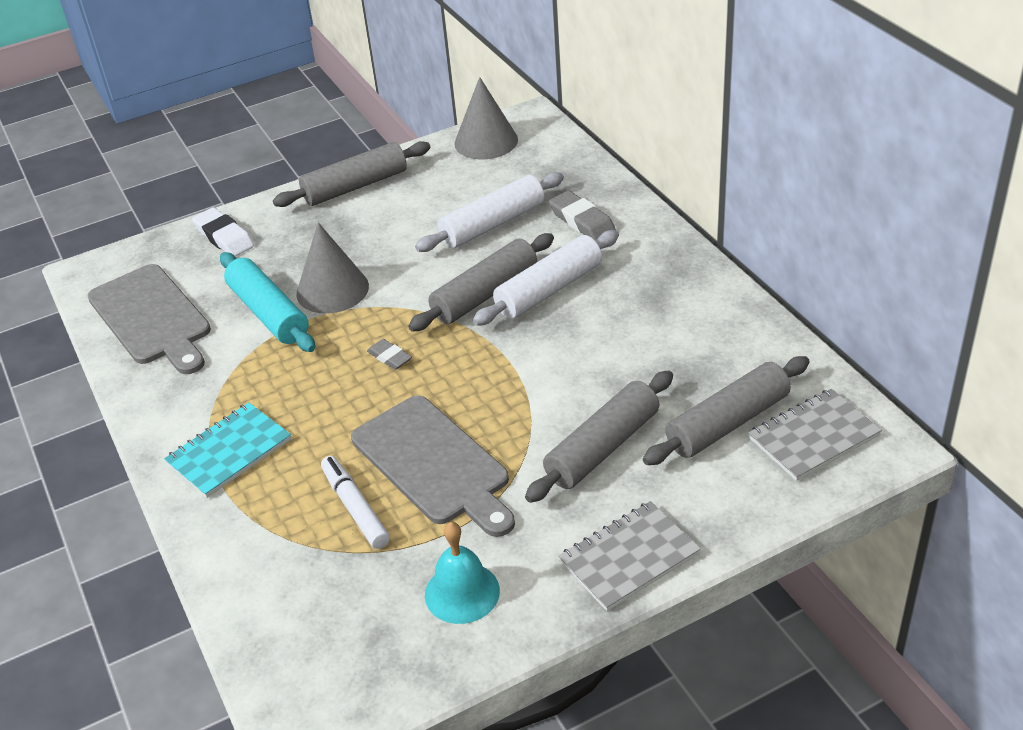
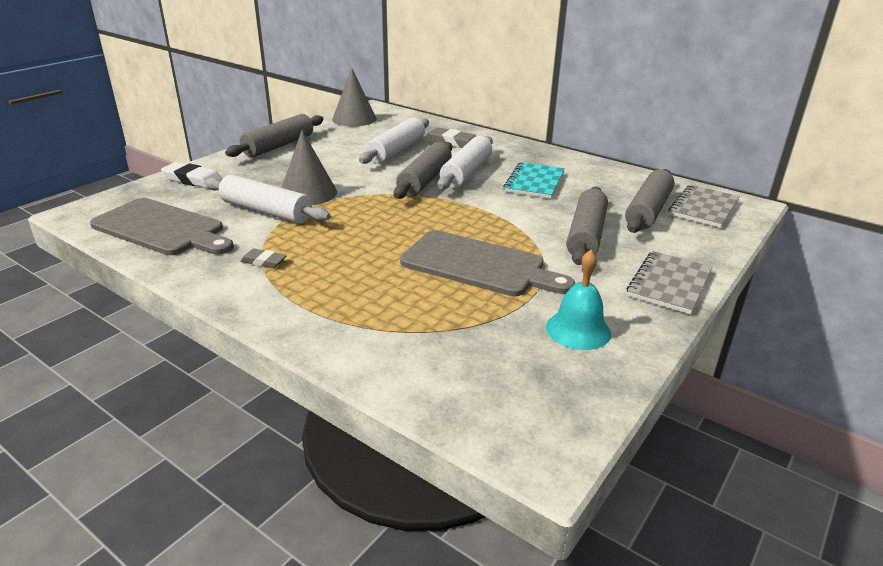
camera: 30 degrees left, 10 degrees down
turquoise notebook [164,402,291,498] -> turquoise notebook moved to [503,162,565,199]
turquoise rolling pin [220,252,315,352] -> white rolling pin [205,175,330,223]
white marker [321,456,390,549] -> none
grey eraser [367,339,412,370] -> grey eraser moved to [240,249,287,268]

